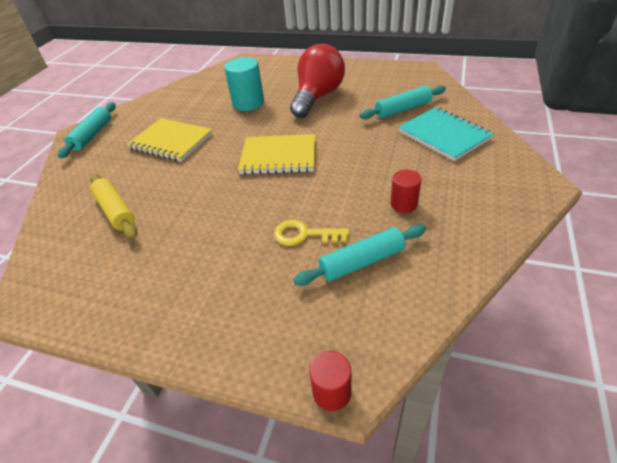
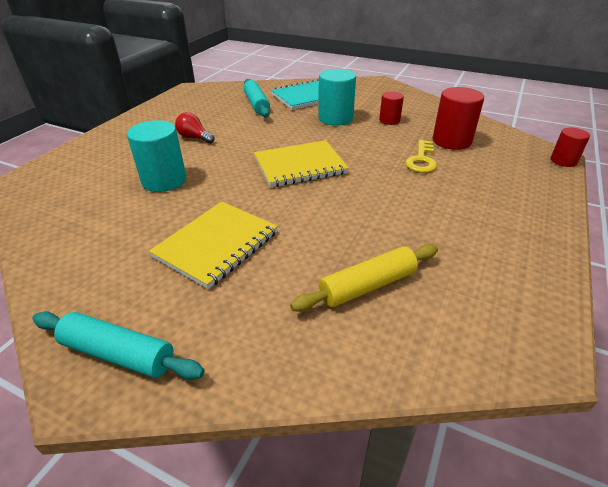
camera: 85 degrees left, 5 degrees down
yellow notebook [238,134,316,175] -> yellow notebook turned 60 degrees clockwise [254,140,349,187]
red light bulb [290,44,345,118] -> red light bulb [175,112,215,144], size x0.45
turquoise rolling pin [293,224,426,286] -> red cylinder [433,87,484,150]
none -> turquoise cylinder [318,69,356,126]

